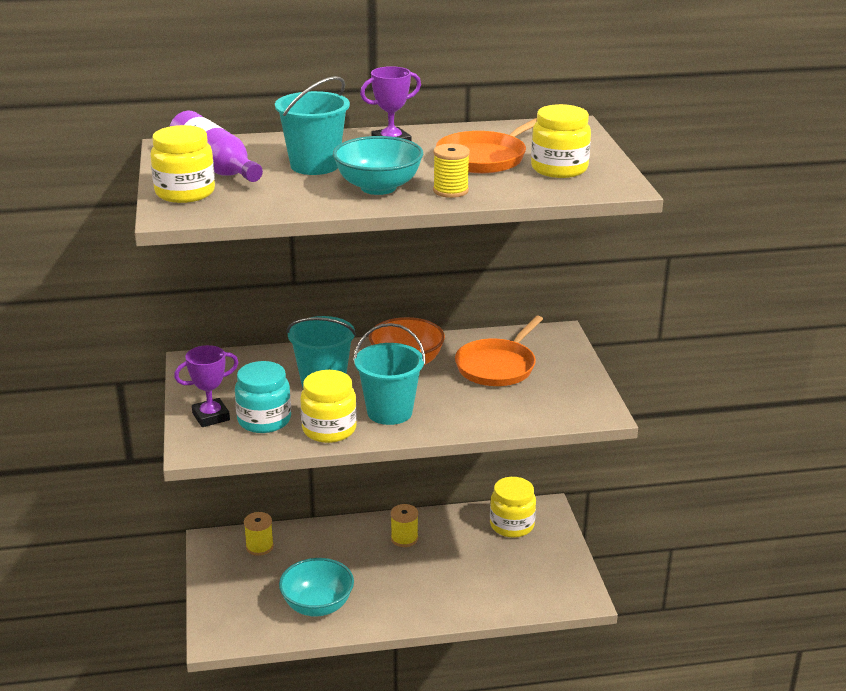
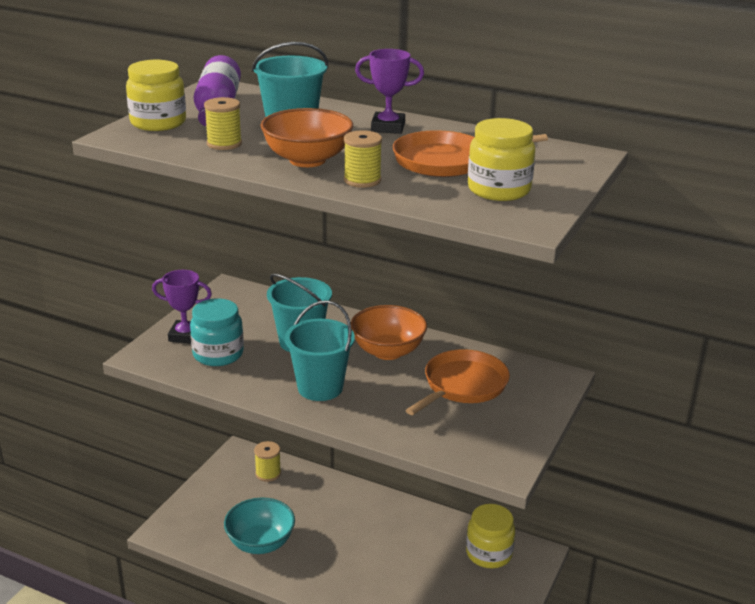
camera: 35 degrees right, 0 degrees up
yellow jar [300,370,357,443] -> none
turquoise bowl [333,136,423,195] -> orange bowl [260,108,353,167]
yellow spool [391,504,418,547] -> yellow spool moved to [204,97,242,150]
orange pan [455,316,543,386] -> orange pan turned 150 degrees clockwise [406,349,510,415]

